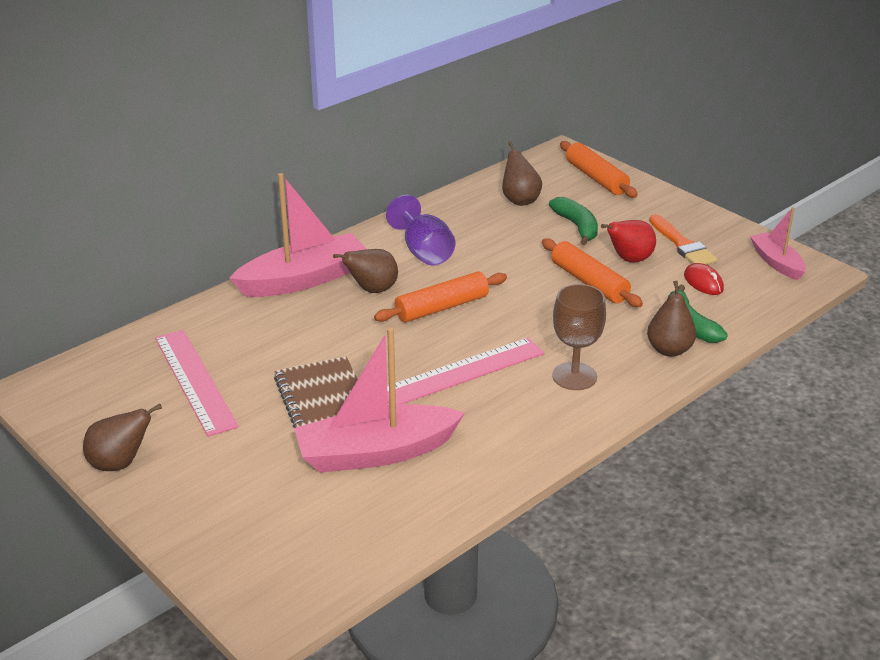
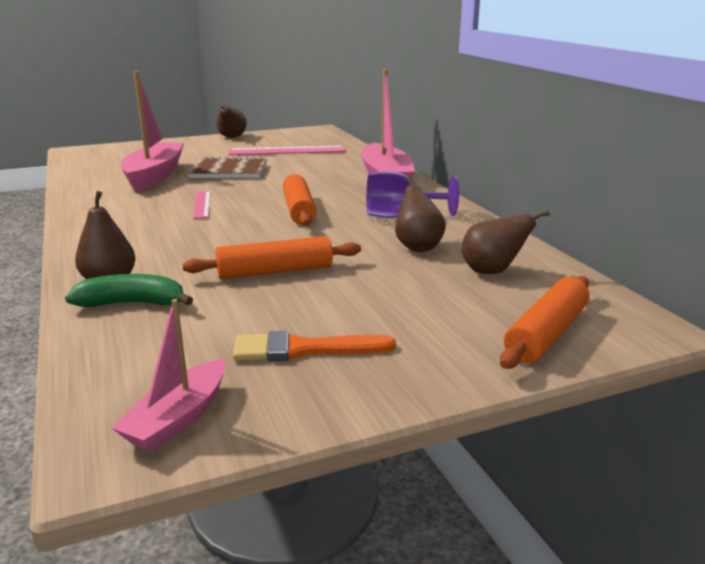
camera: 110 degrees right, 10 degrees down
brown pear [333,249,398,293] -> brown pear moved to [395,176,446,252]
pink ruler [387,338,544,405] -> pink ruler [193,191,211,219], size x0.54
green banana [549,197,598,245] -> none
brown goblet [553,284,606,390] -> none
orange rolling pin [560,141,638,198] -> orange rolling pin turned 45 degrees counterclockwise [500,276,589,369]
red pear [601,220,656,263] -> none
red mouse [684,263,724,295] -> none
pink boat [750,207,806,280] -> pink boat turned 120 degrees clockwise [112,299,225,452]

